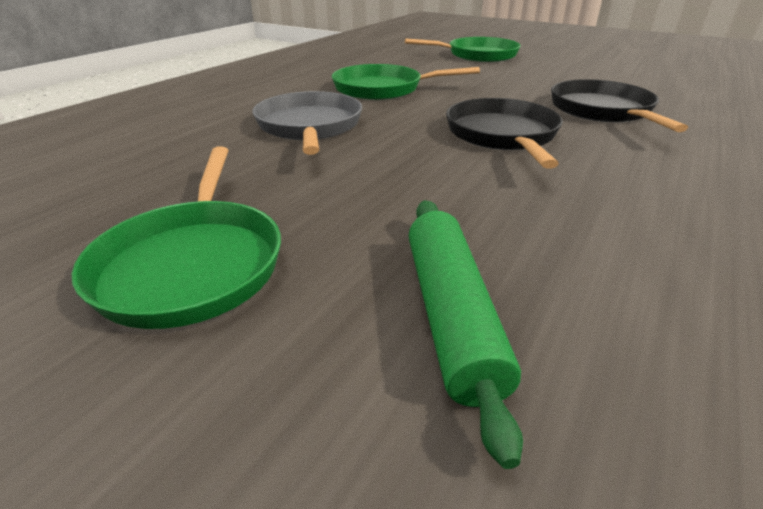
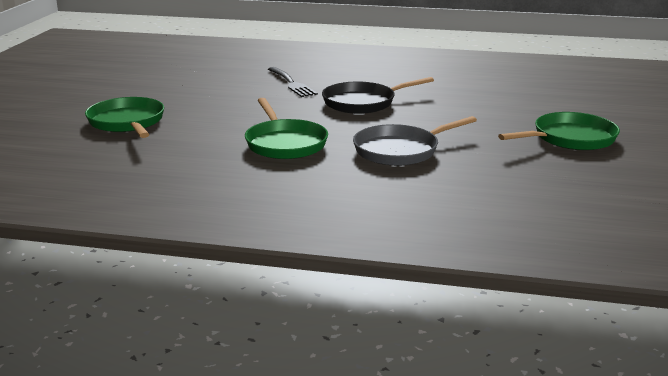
camera: 110 degrees left, 10 degrees down
green rolling pin [409,200,523,469] -> none
black pan [551,79,688,132] -> black fork [268,67,318,97]

